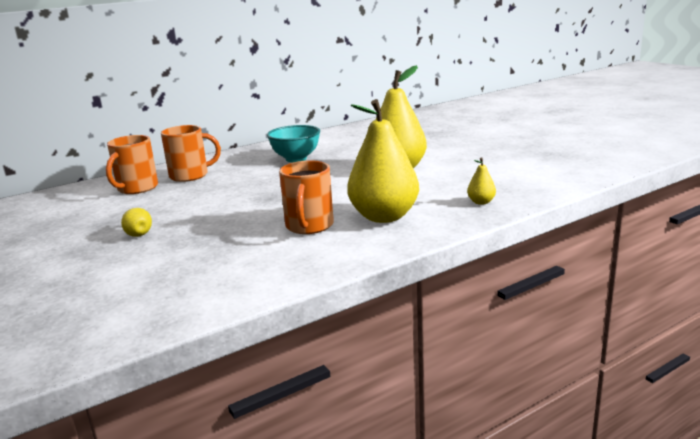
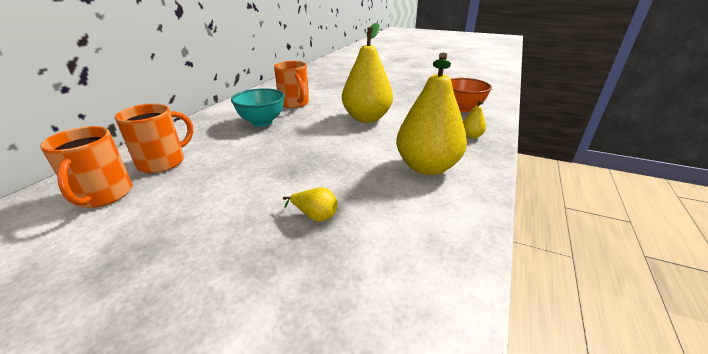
camera: 35 degrees left, 10 degrees up
yellow pear [121,208,152,237] -> yellow pear moved to [283,187,337,222]
orange mug [279,160,334,234] -> orange mug moved to [274,61,309,108]
none -> orange bowl [451,78,492,112]

